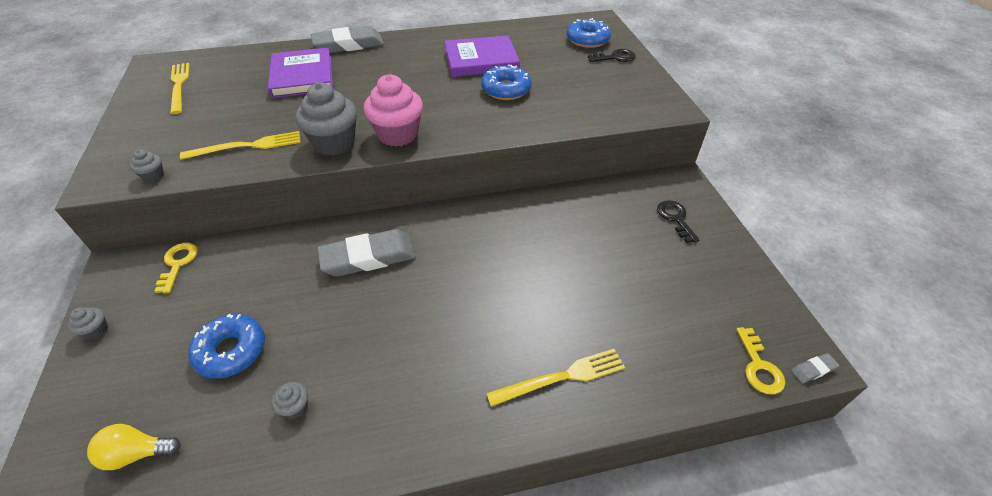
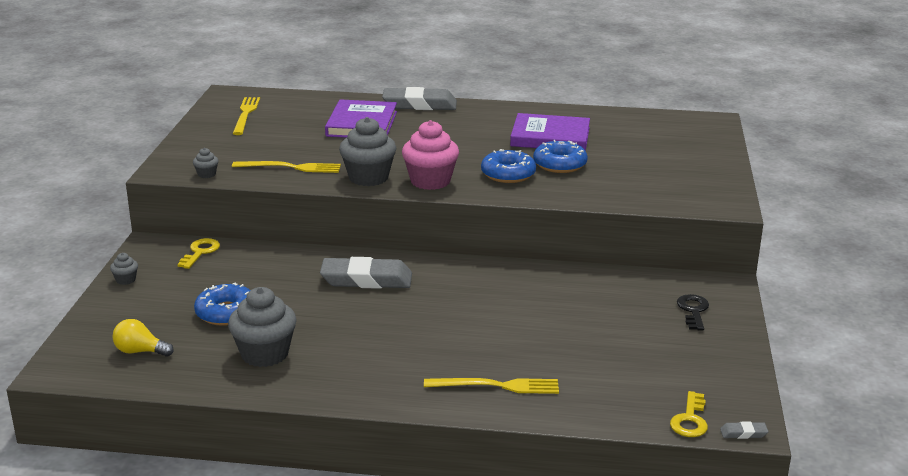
camera: 20 degrees right, 20 degrees down
grey cupcake [271,382,308,419] -> grey cupcake [228,287,297,367], size x2.23
blue donut [567,18,611,48] -> blue donut moved to [481,149,536,183]
black key [588,49,636,62] -> none

